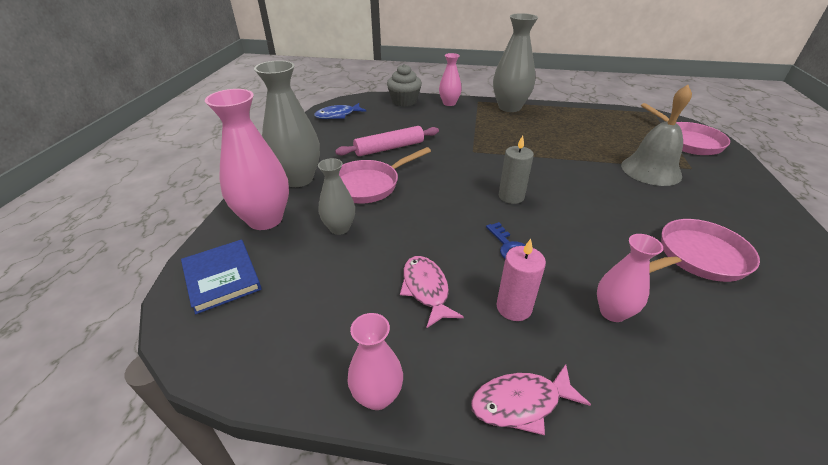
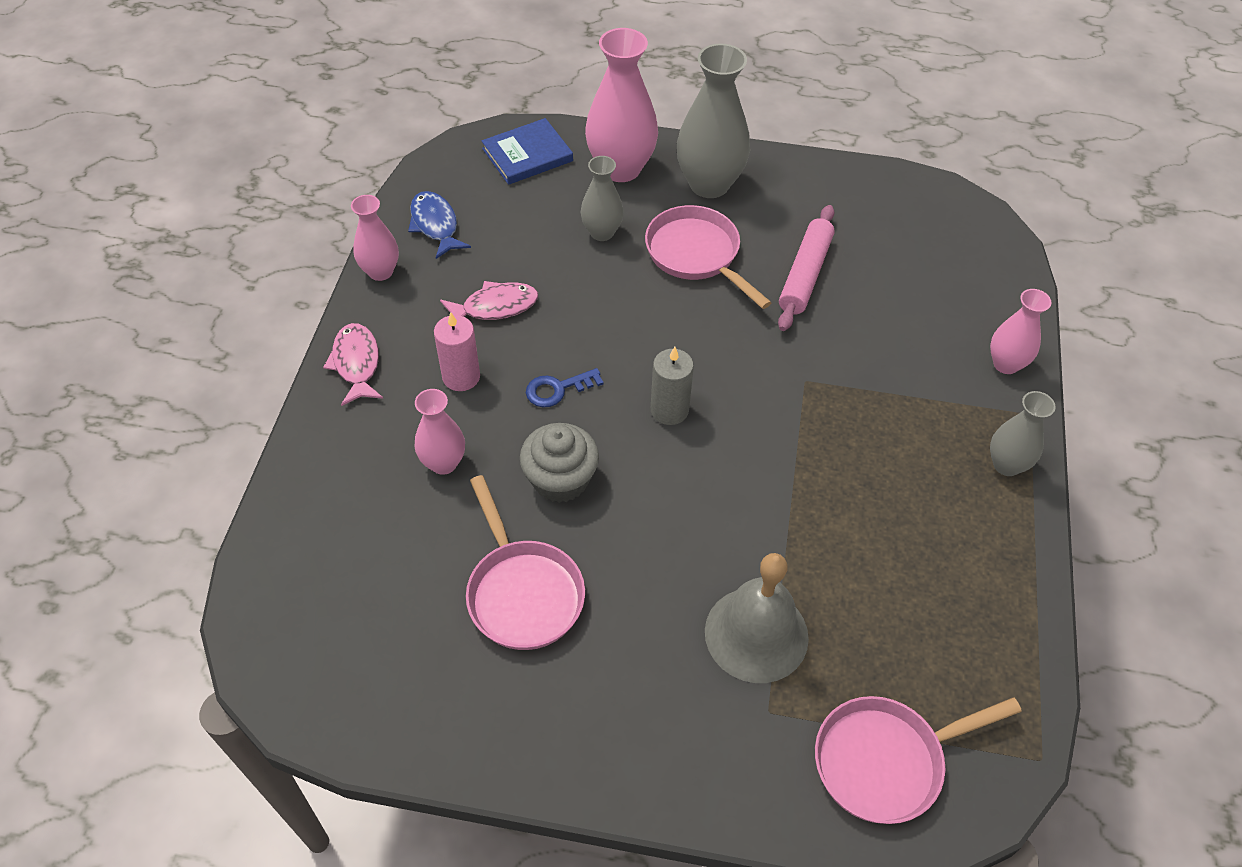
camera: 90 degrees right, 15 degrees up
blue fish [314,103,367,119] -> blue fish moved to [408,191,471,259]
pink rolling pin [335,126,439,156] -> pink rolling pin turned 45 degrees clockwise [778,205,835,331]
grey cupcake [387,64,422,107] -> grey cupcake moved to [520,423,599,503]
grey vase [493,13,538,112] -> grey vase [990,391,1056,476], size x0.57

